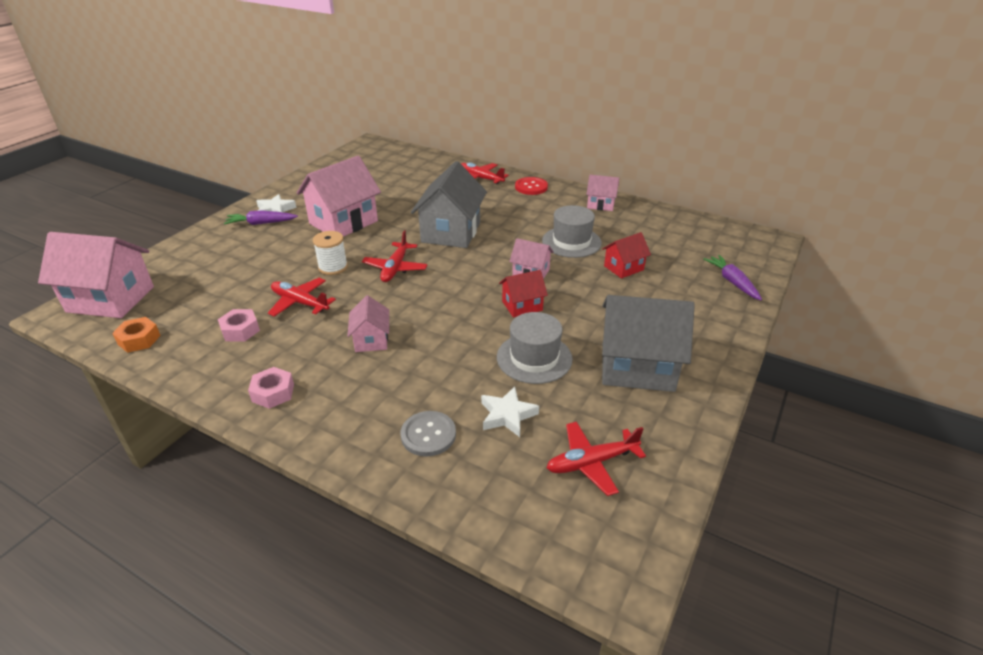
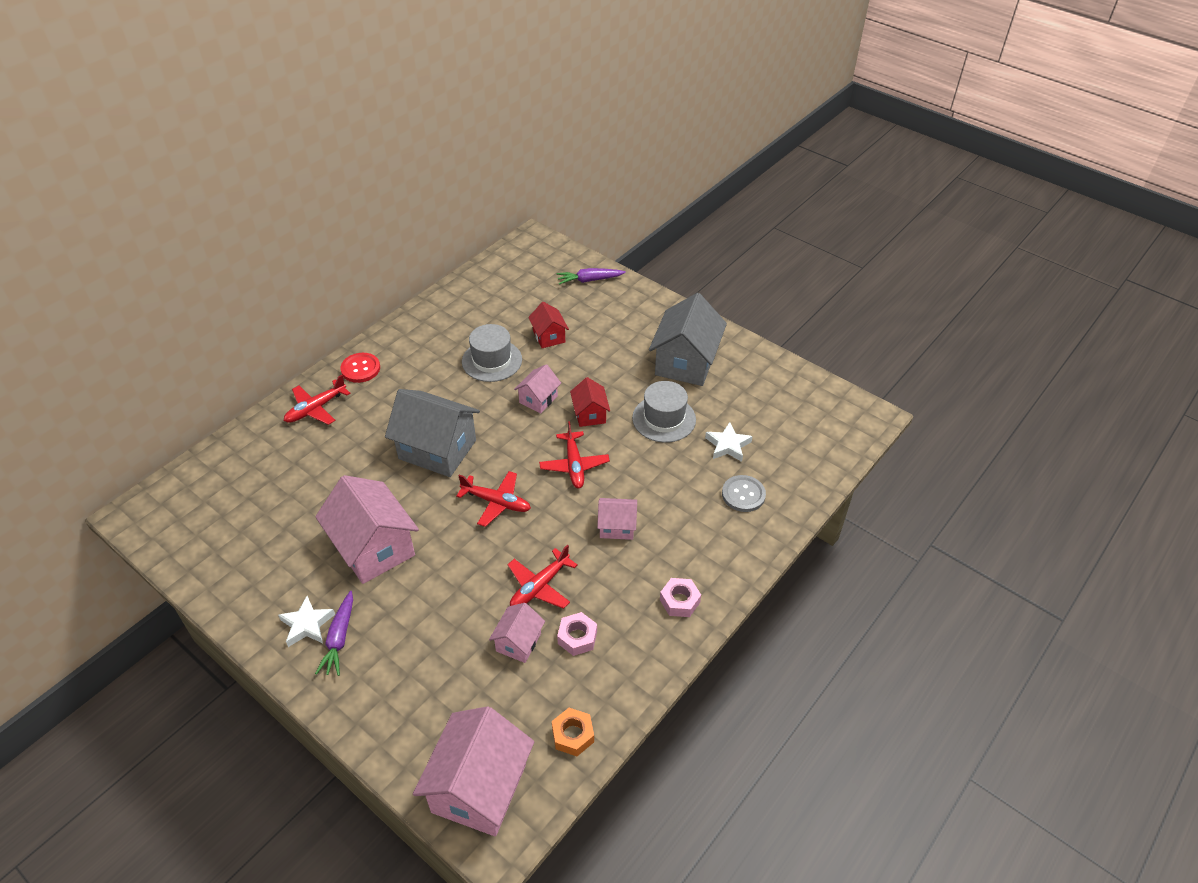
camera: 80 degrees left, 10 degrees up
white spool [313,231,348,275] -> none
red plane [547,422,646,496] -> red plane moved to [539,421,610,489]
pink house [586,175,619,211] -> pink house moved to [489,603,545,663]

